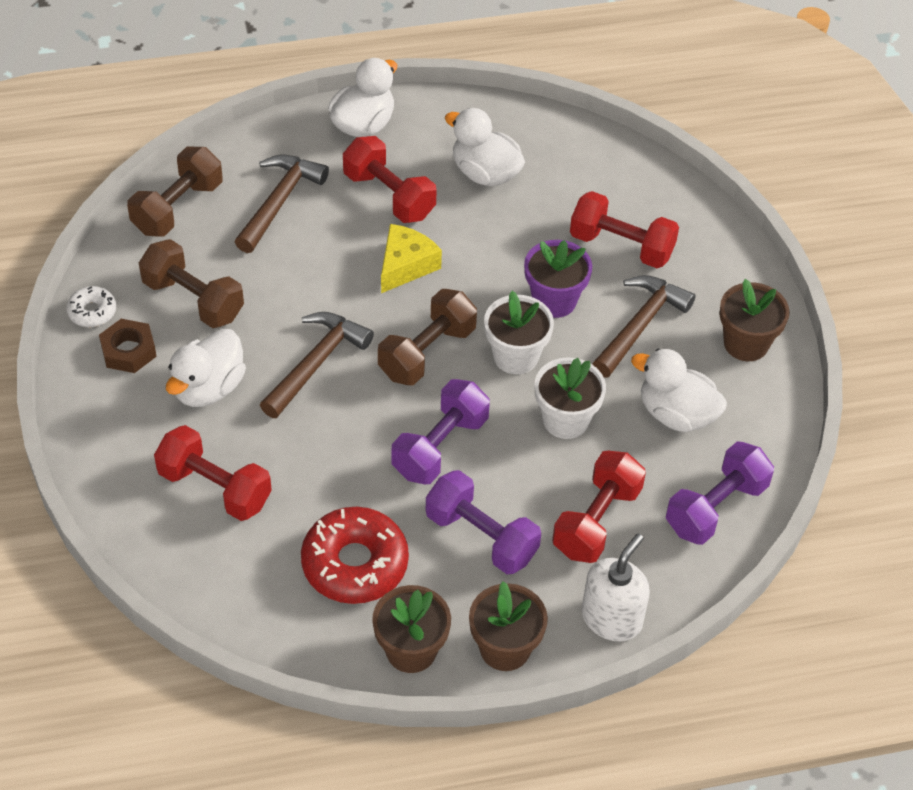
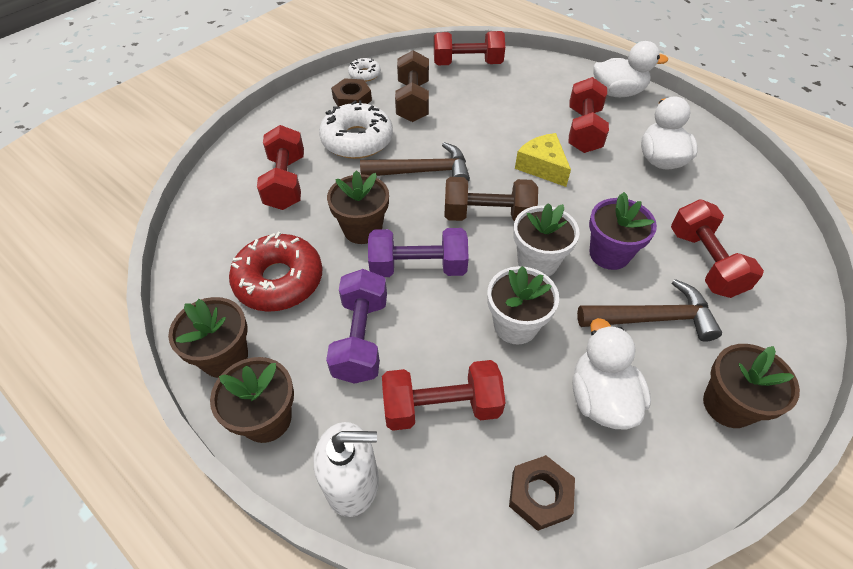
camera: 55 degrees right, 0 degrees up
brown dumbbell [127,147,223,237] -> red dumbbell [434,31,505,65]
white duck [166,329,246,407] -> white donut [319,100,393,159]
brown hammer [235,155,329,253] -> none
yellow cheese [381,224,442,293] -> yellow cheese turned 120 degrees counterclockwise [515,133,571,187]
purple dumbbell [666,441,774,545] -> brown nut [509,455,575,531]
none -> brown flower pot [327,170,389,244]

